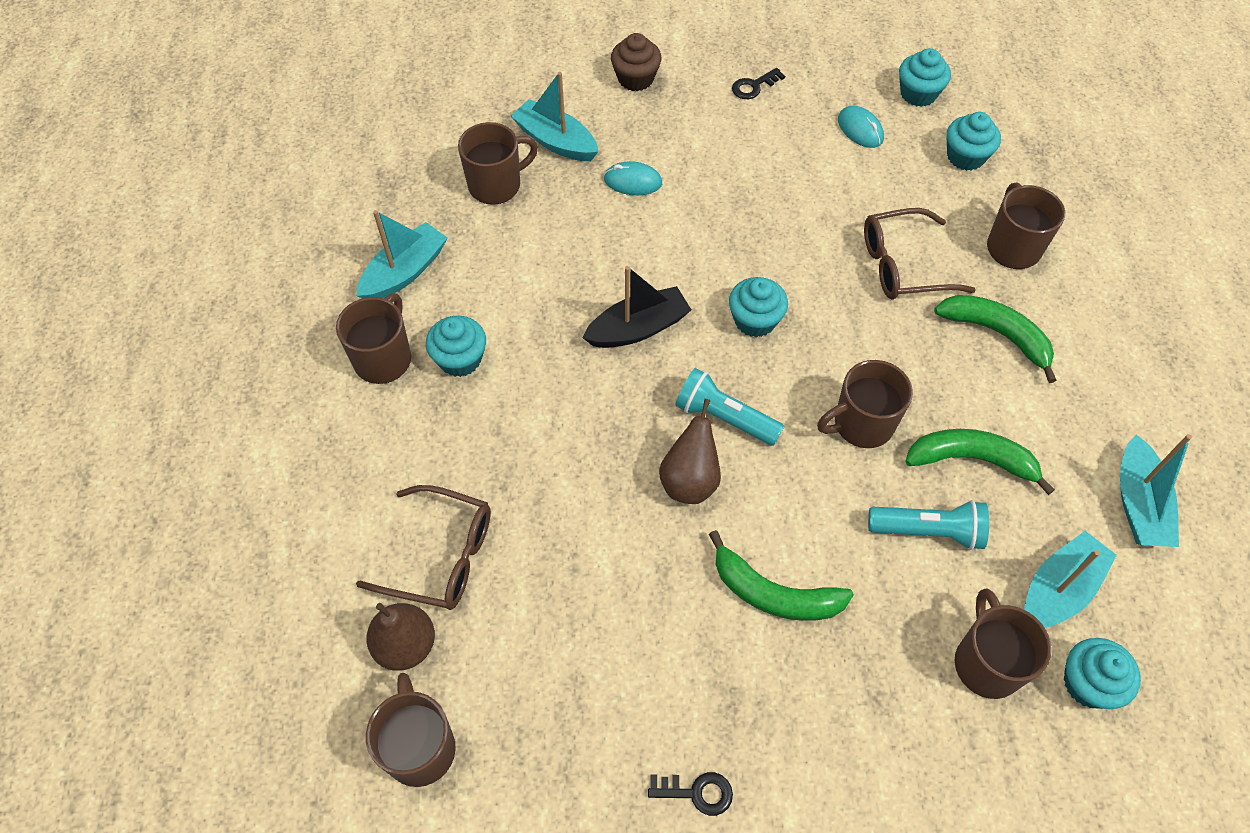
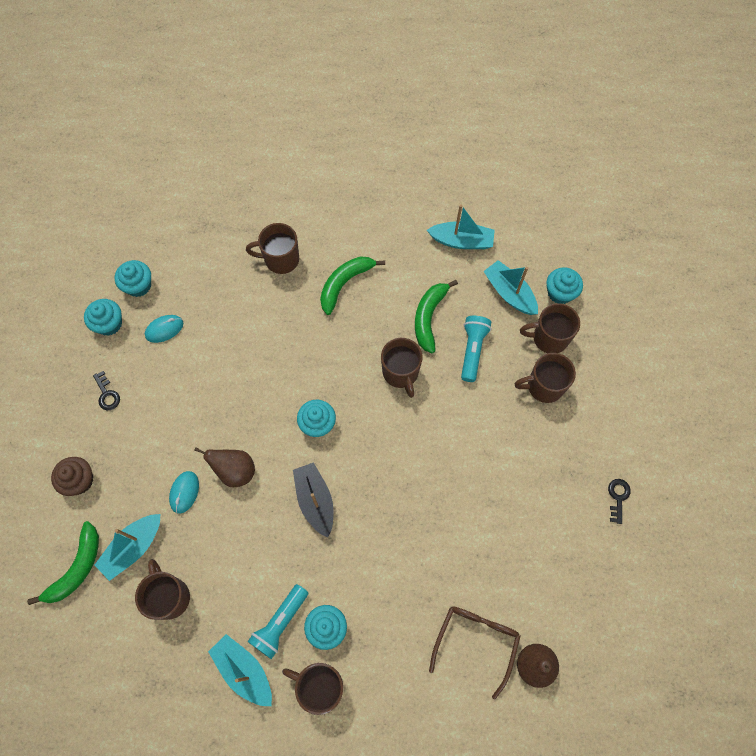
camera: 85 degrees left, 10 degrees up
brown mug [366,673,456,787] -> brown mug moved to [515,353,576,403]
brown pear [659,399,721,504] -> brown pear moved to [194,447,255,487]
turquoise flashlight [675,368,784,445] -> turquoise flashlight moved to [247,584,308,659]
green banana [709,530,854,621] -> green banana moved to [27,521,99,605]
brown glasses [864,208,976,300] -> none
turquoise cupcake [947,112,1001,171] -> turquoise cupcake moved to [84,299,122,336]

